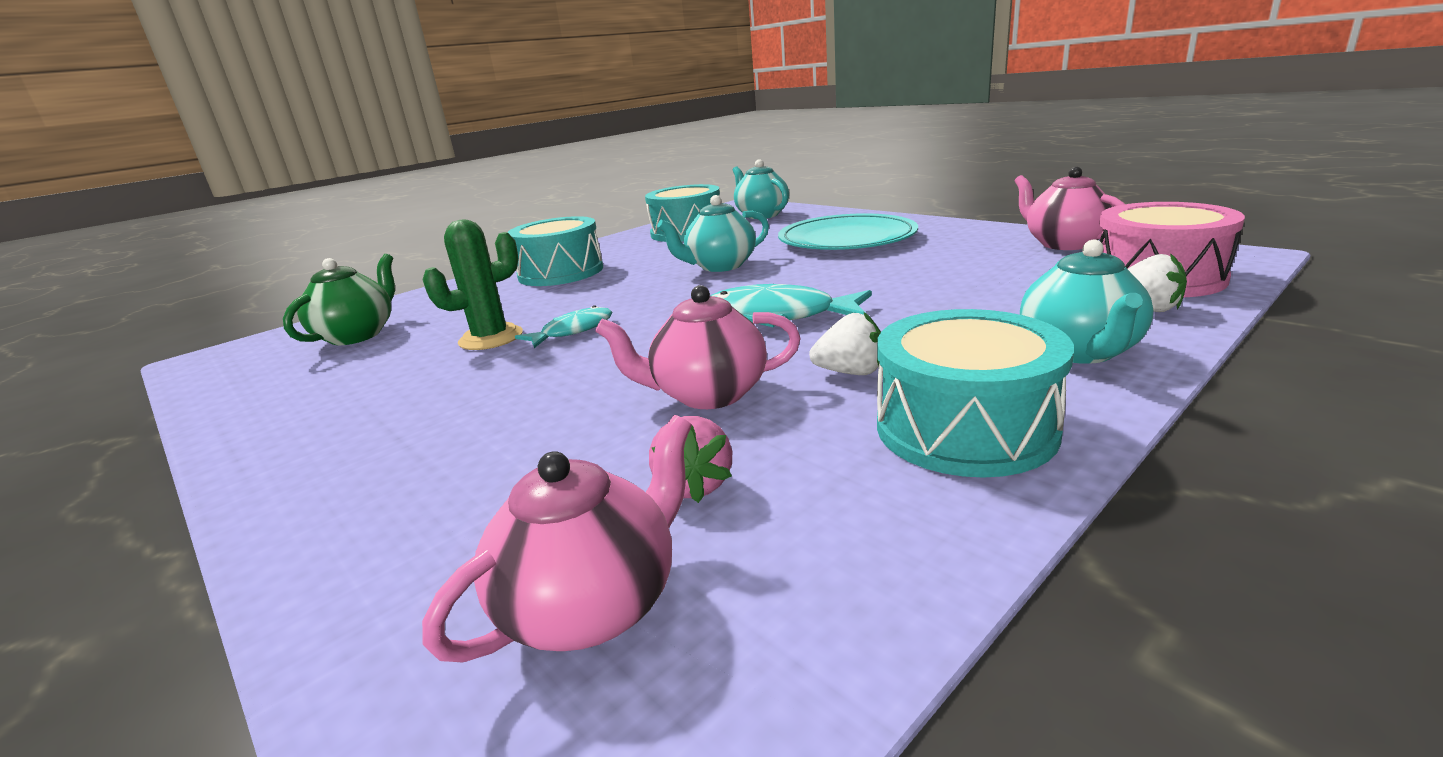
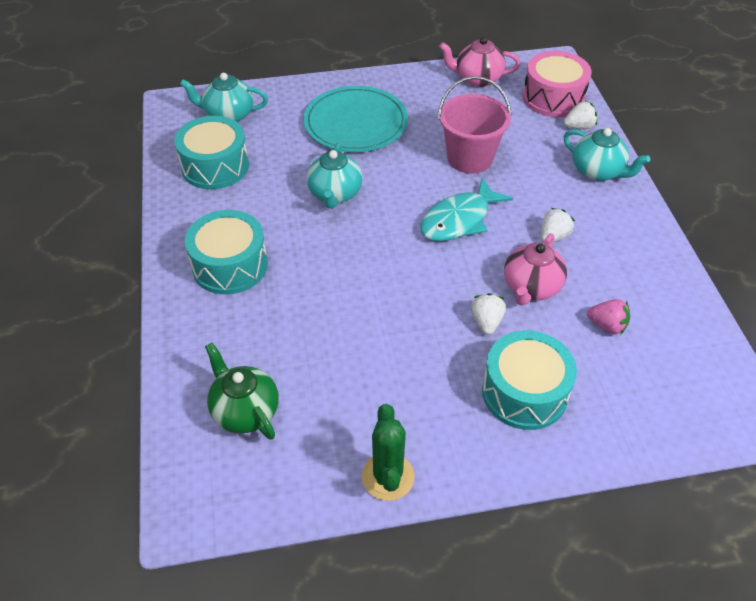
camera: 60 degrees left, 25 degrees up
green cactus [422,220,523,350] -> green cactus moved to [362,404,414,501]
pink teapot [422,415,692,662] -> none
turquoise fish [515,305,612,348] -> none
turquoise drum [877,309,1074,478] -> turquoise drum moved to [482,330,577,430]
none -> pink bucket [438,76,511,173]
none -> white strawberry [471,293,506,335]

